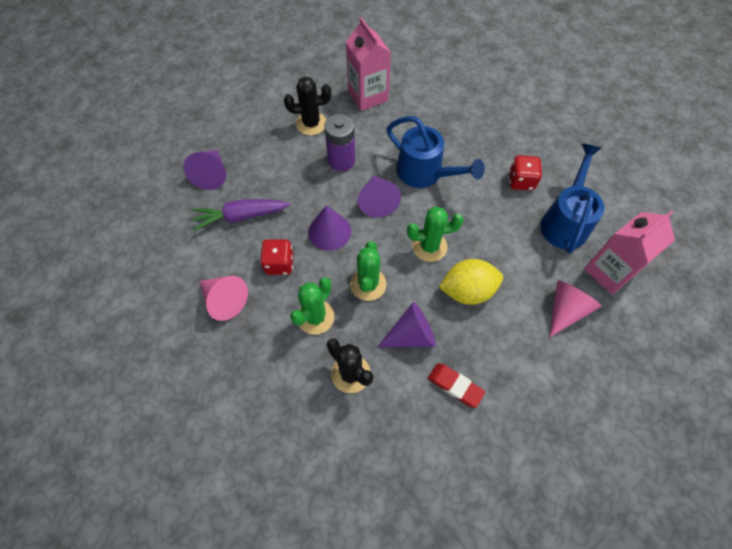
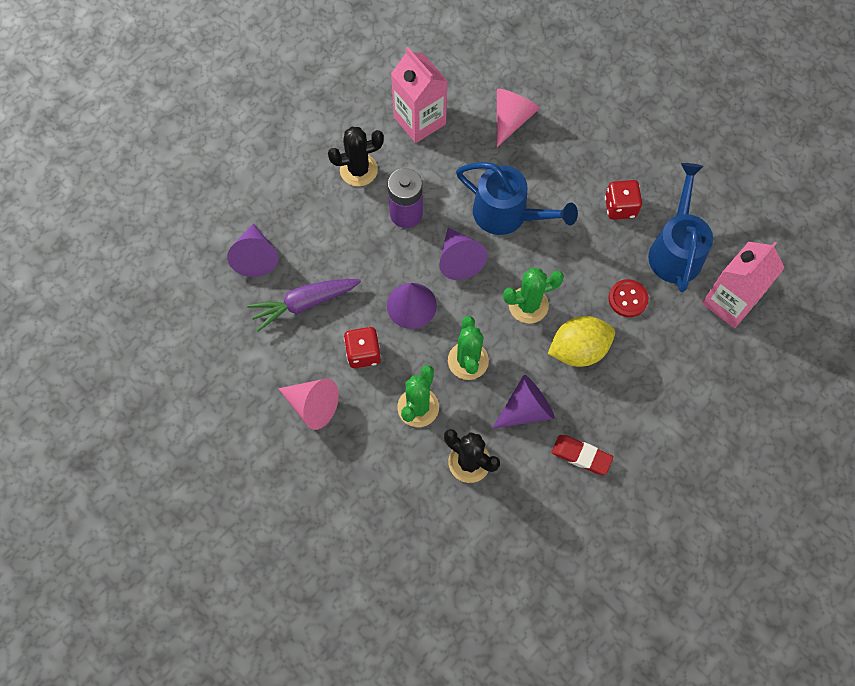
camera: 10 degrees left, 5 degrees up
pink cone [549,280,602,337] -> pink cone moved to [497,89,540,147]
none -> red button [609,279,649,317]

